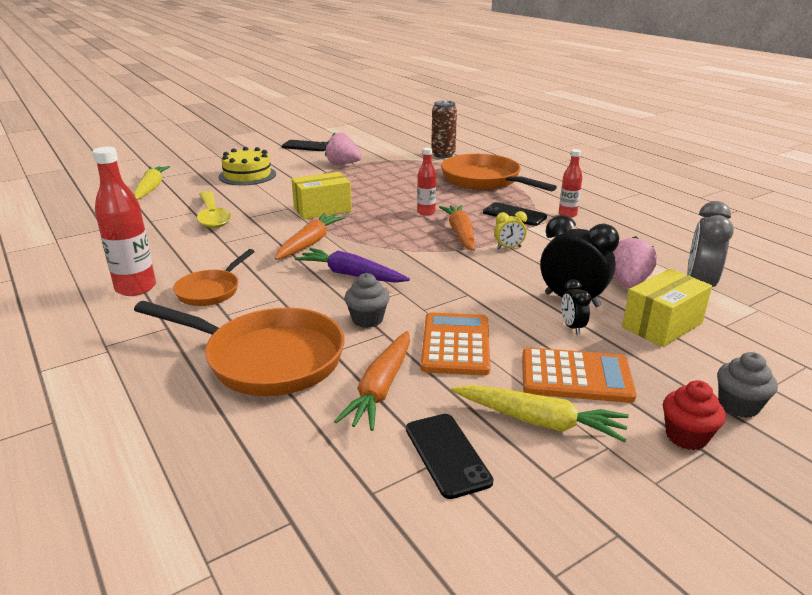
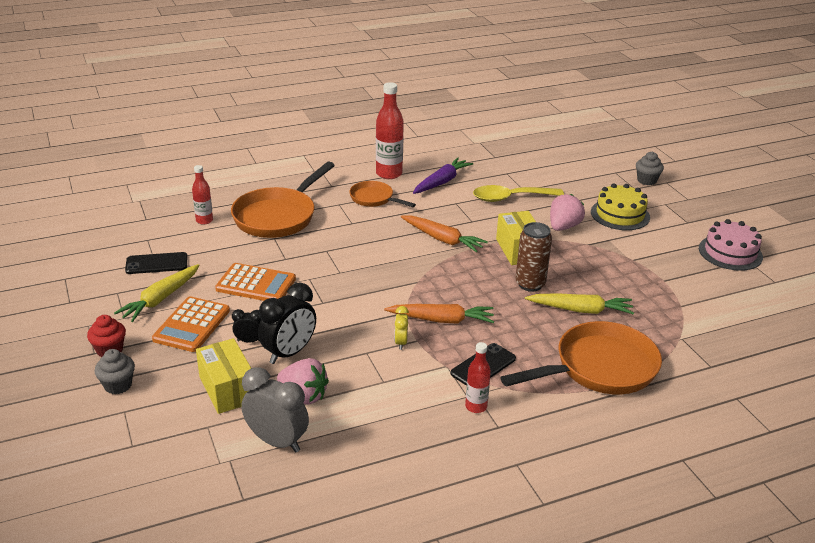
camera: 100 degrees right, 5 degrees up
yellow carrot [134,166,170,200] -> yellow carrot moved to [525,293,634,315]
black phone [282,140,327,151] -> pink cake [699,219,763,271]
purple carrot [295,248,410,283] -> purple carrot moved to [413,158,473,194]
pink strawberry [325,133,362,164] -> pink strawberry moved to [550,194,585,231]
orange carrot [334,331,410,431] -> none
grey cupcake [344,273,390,328] -> grey cupcake moved to [636,152,664,185]
red bottle [417,147,436,216] -> red bottle moved to [192,165,213,225]
brown can [431,101,457,158] -> brown can moved to [515,222,552,292]

